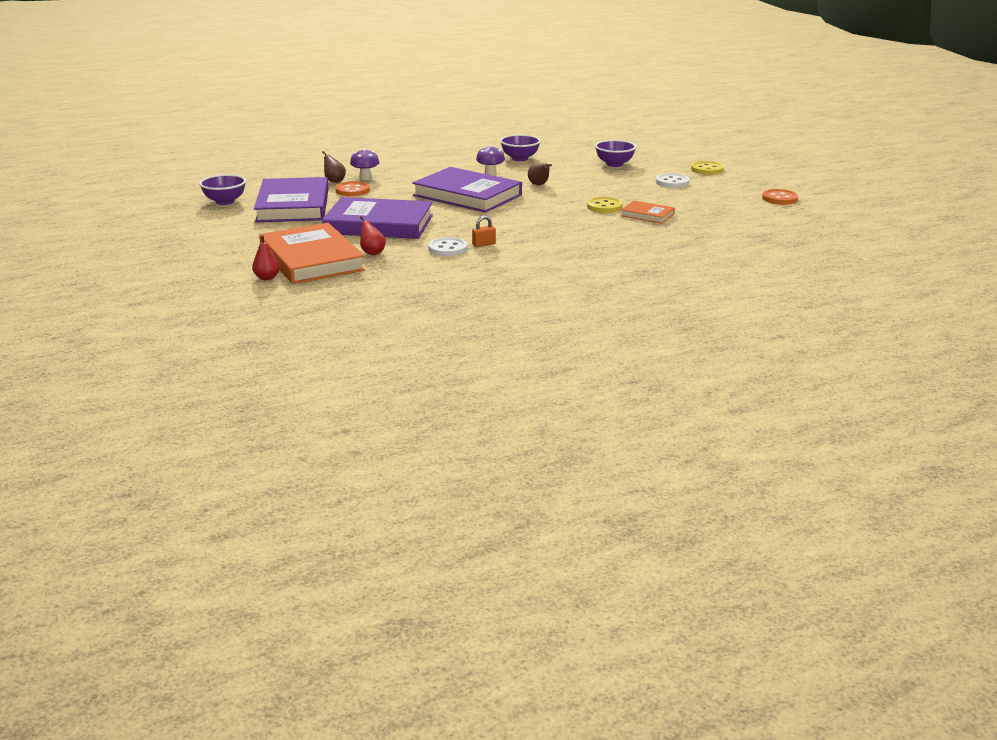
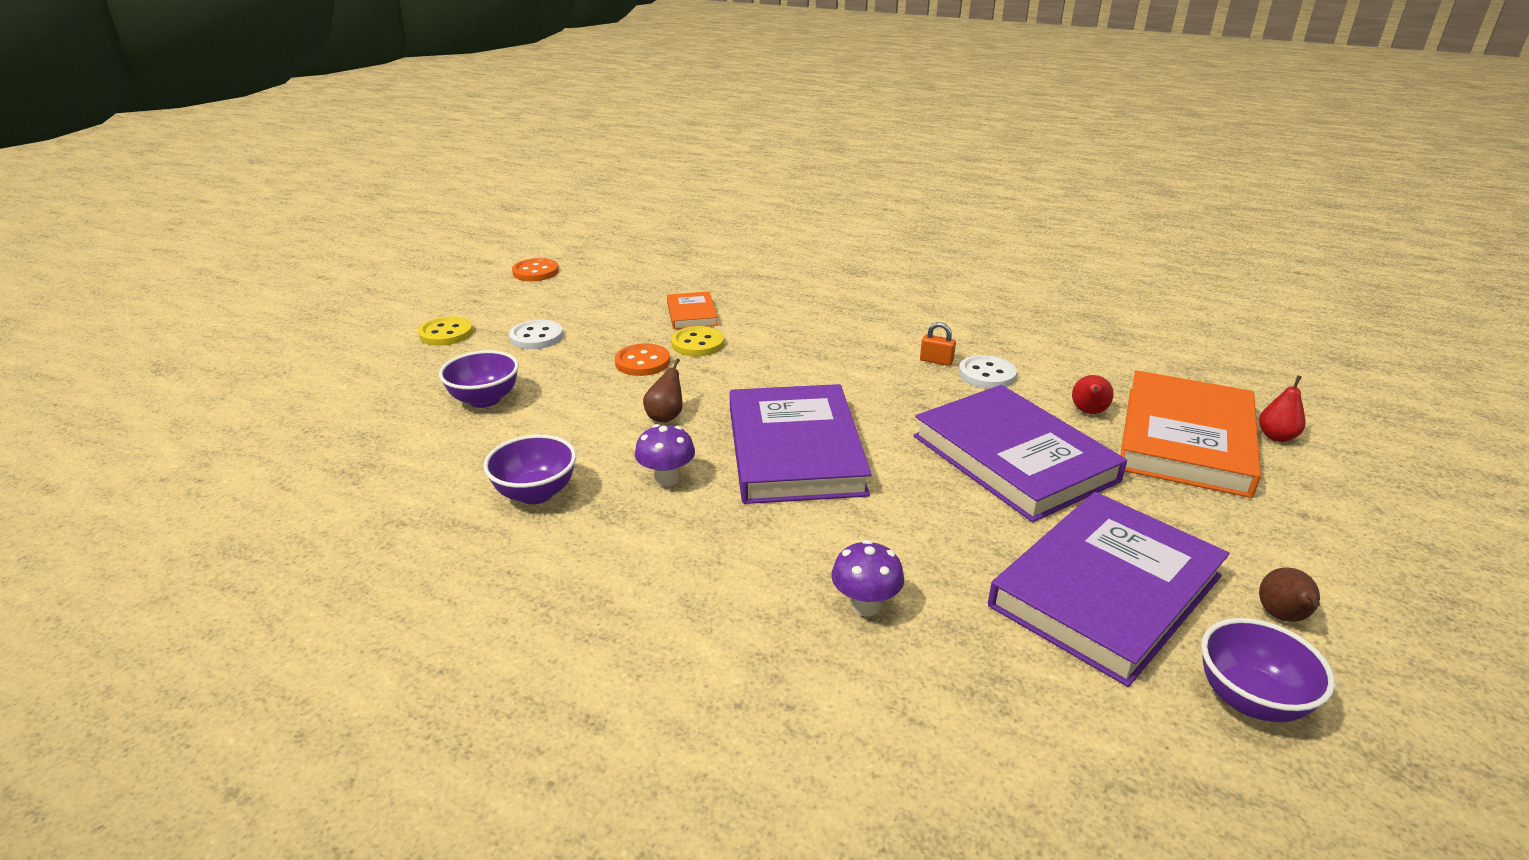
camera: 130 degrees left, 5 degrees up
brown pear [322,151,346,183] -> brown pear moved to [1259,567,1320,622]
orange button [335,181,370,196] -> orange button moved to [615,343,670,376]

